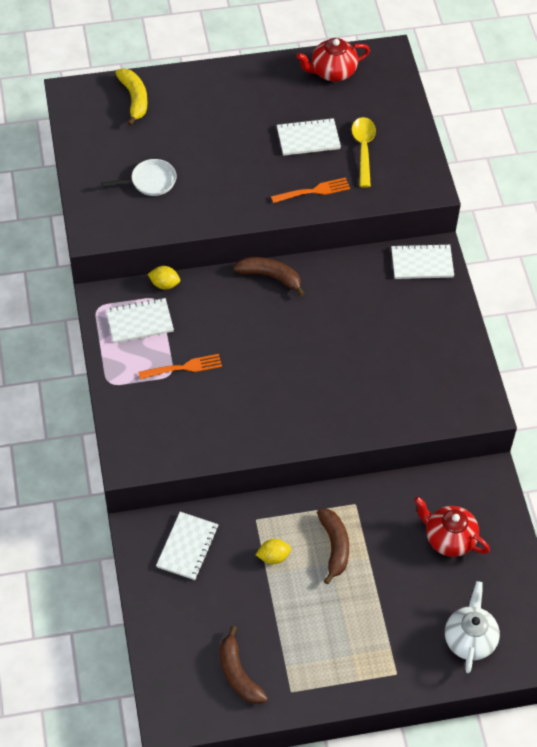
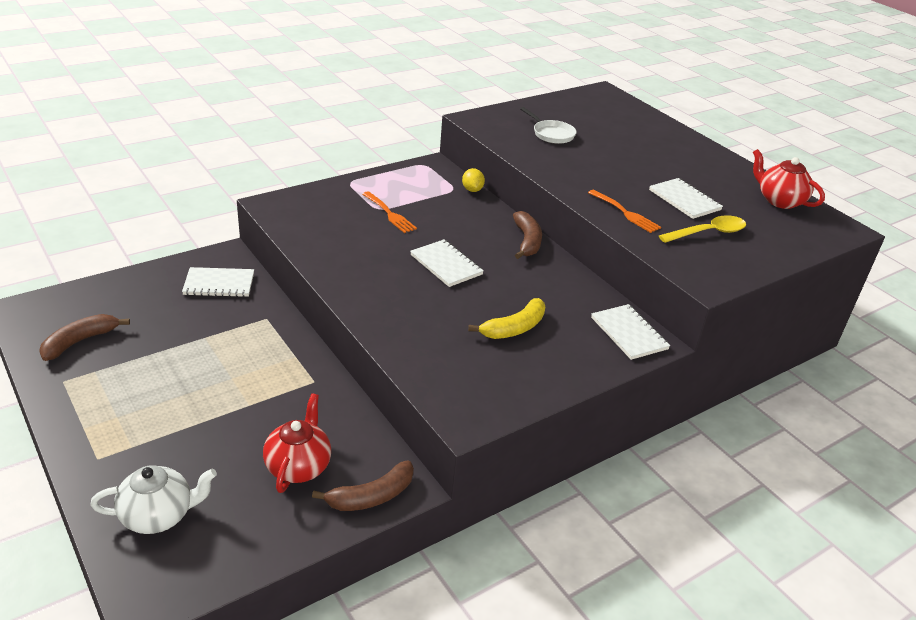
camera: 65 degrees right, 20 degrees down
white notebook [106,298,174,343] -> white notebook moved to [410,239,484,287]
yellow banana [115,68,148,126] -> yellow banana moved to [468,298,545,339]
yellow lemon [256,539,291,564] -> none
brown banana [317,509,349,584] -> brown banana moved to [312,461,414,511]

